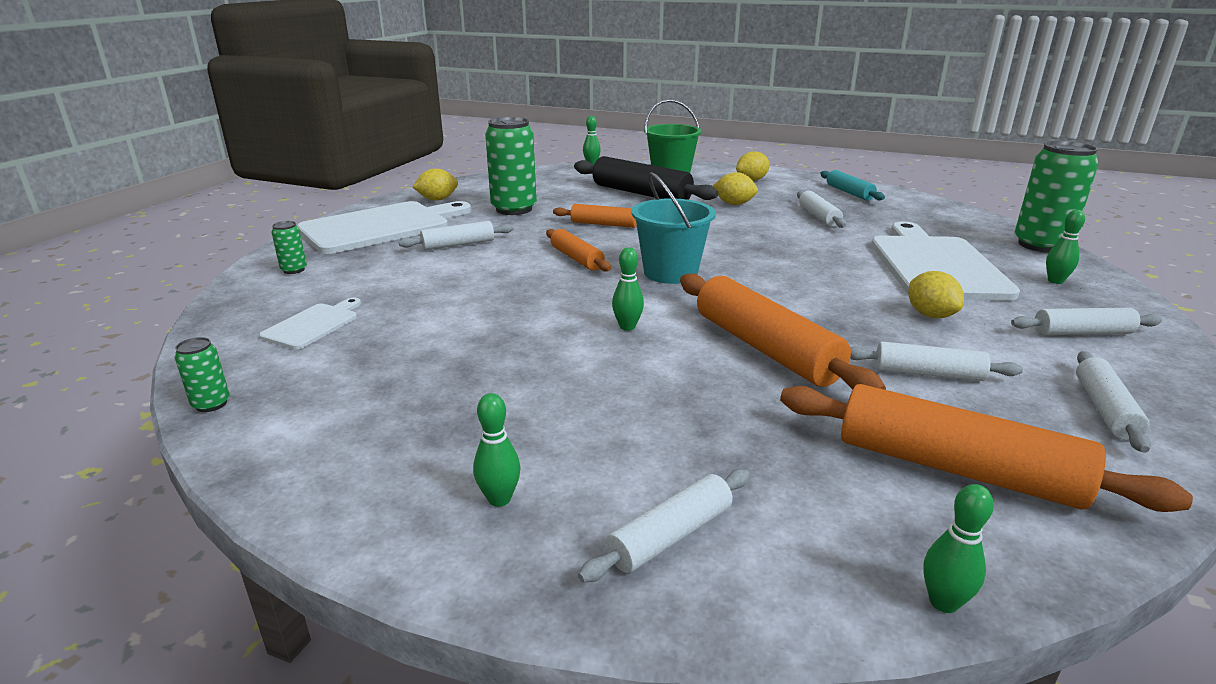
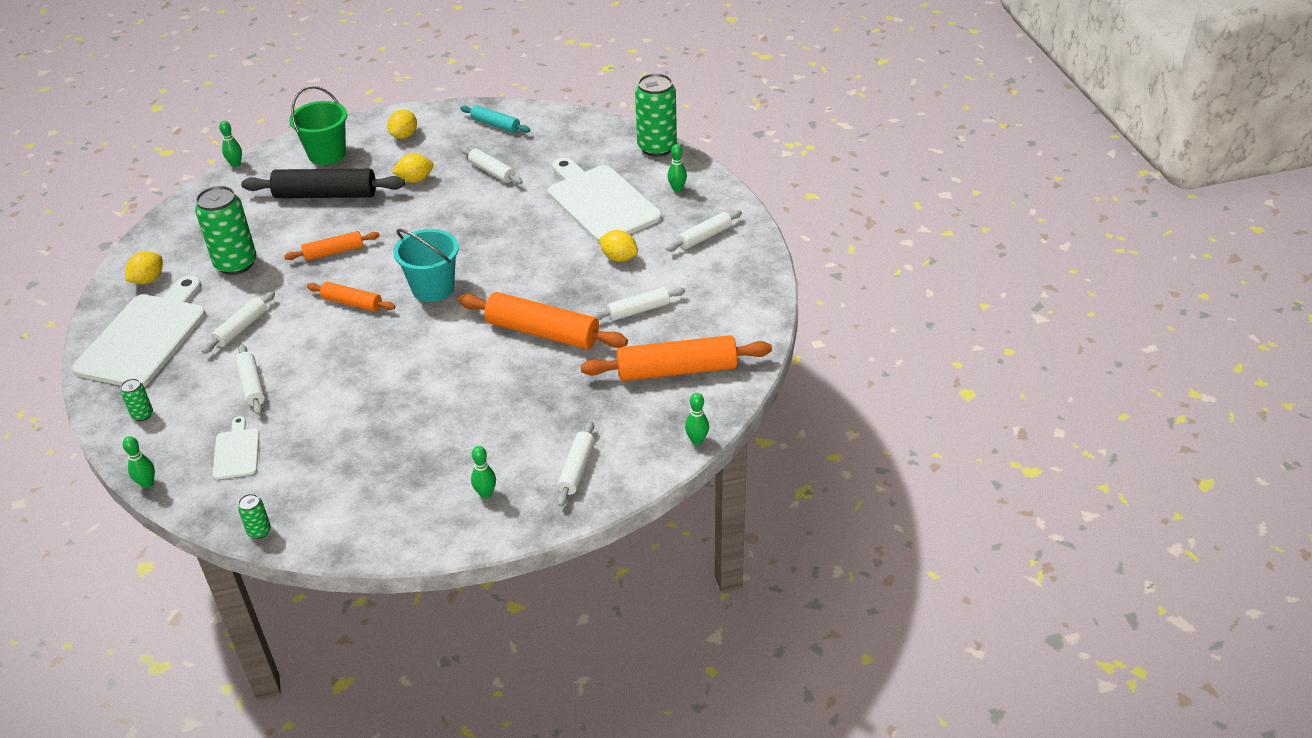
camera: 35 degrees left, 15 degrees up
green bowling pin [612,247,644,331] -> green bowling pin moved to [123,436,155,488]
white rolling pin [1076,351,1151,453] -> white rolling pin moved to [236,344,265,415]

